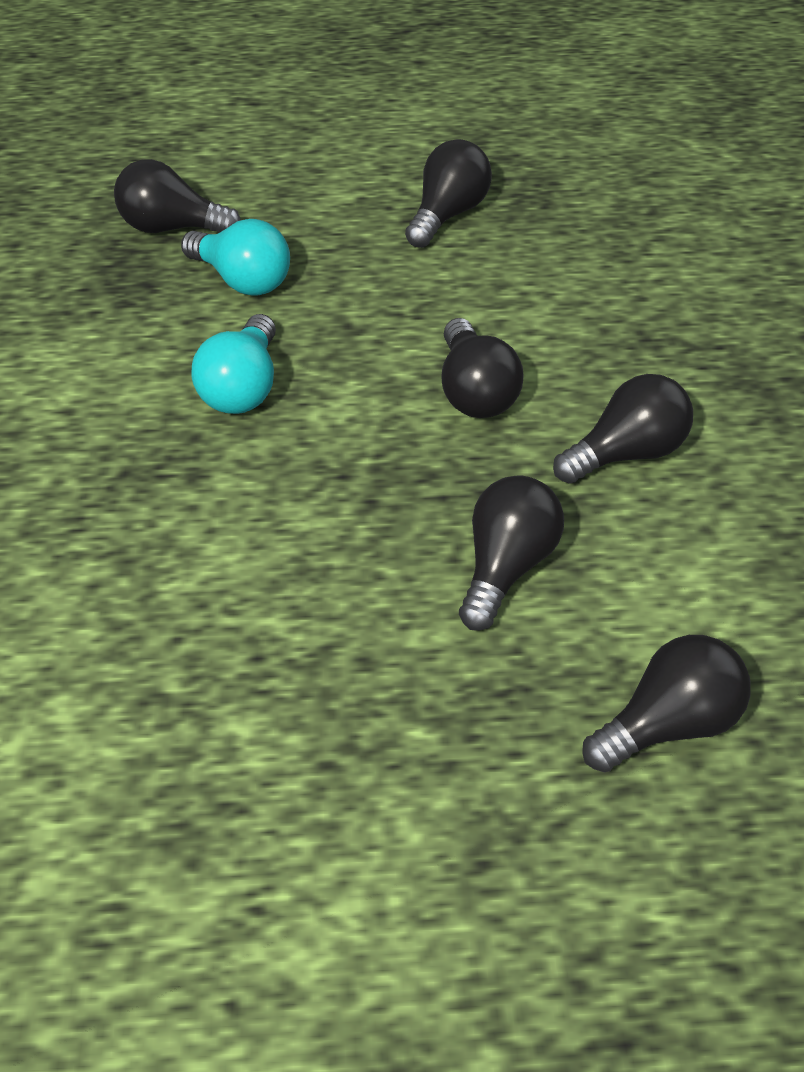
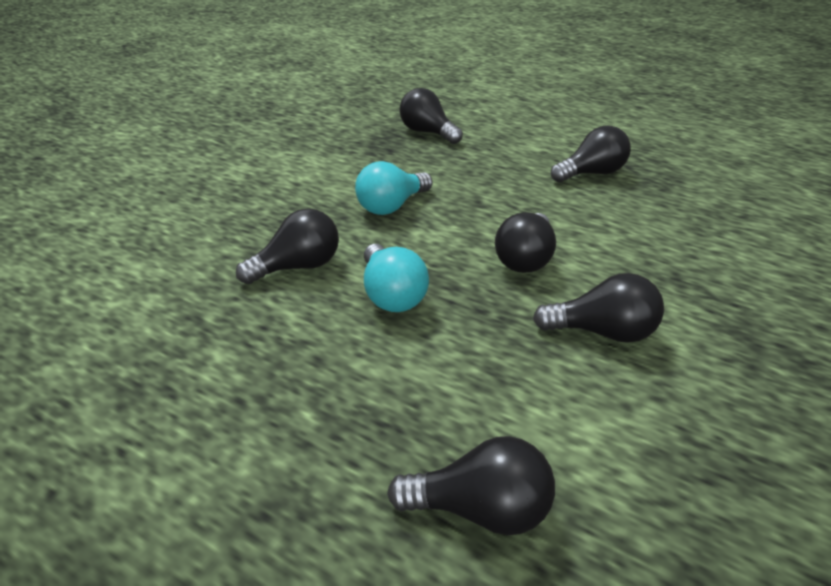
camera: 35 degrees right, 15 degrees down
turquoise light bulb [181,219,290,296] -> turquoise light bulb moved to [364,244,429,312]
black light bulb [459,475,564,631] -> black light bulb moved to [236,208,339,284]

